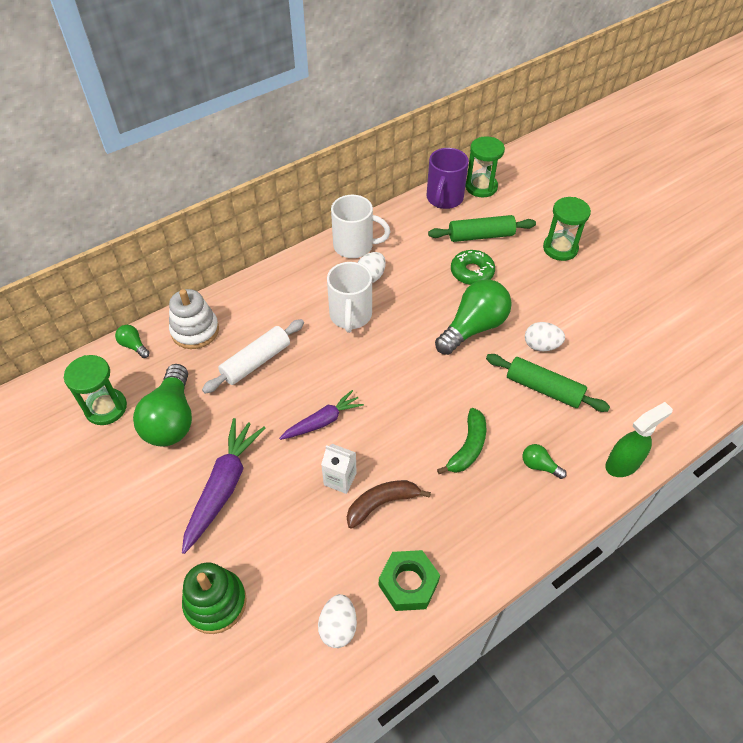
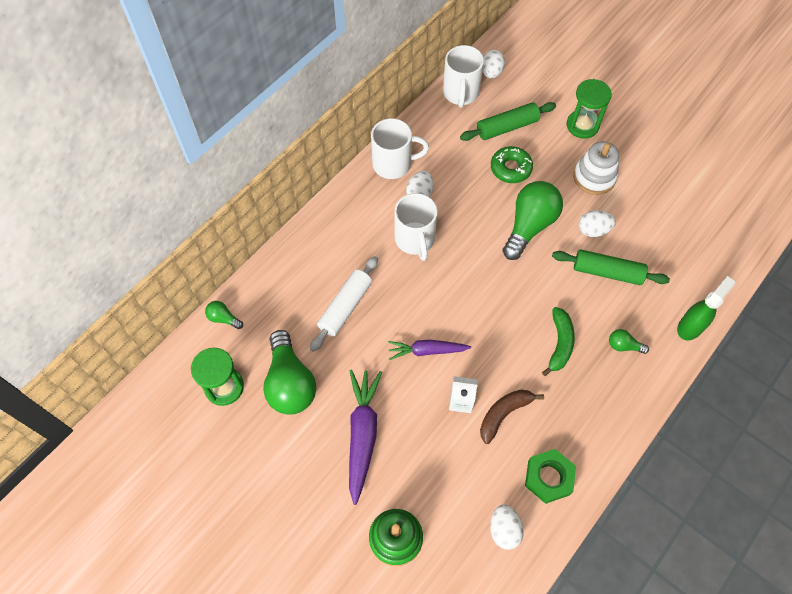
camera: 15 degrees left, 10 degrees up
white stacking toy [169,289,219,349] -> white stacking toy moved to [573,141,619,195]
purple carrot [279,390,364,440] -> purple carrot turned 135 degrees counterclockwise [388,340,471,360]
purple mug [427,148,469,209] -> white mug [443,45,484,108]
green hourglass [465,136,505,197] -> white egg [482,50,505,78]

